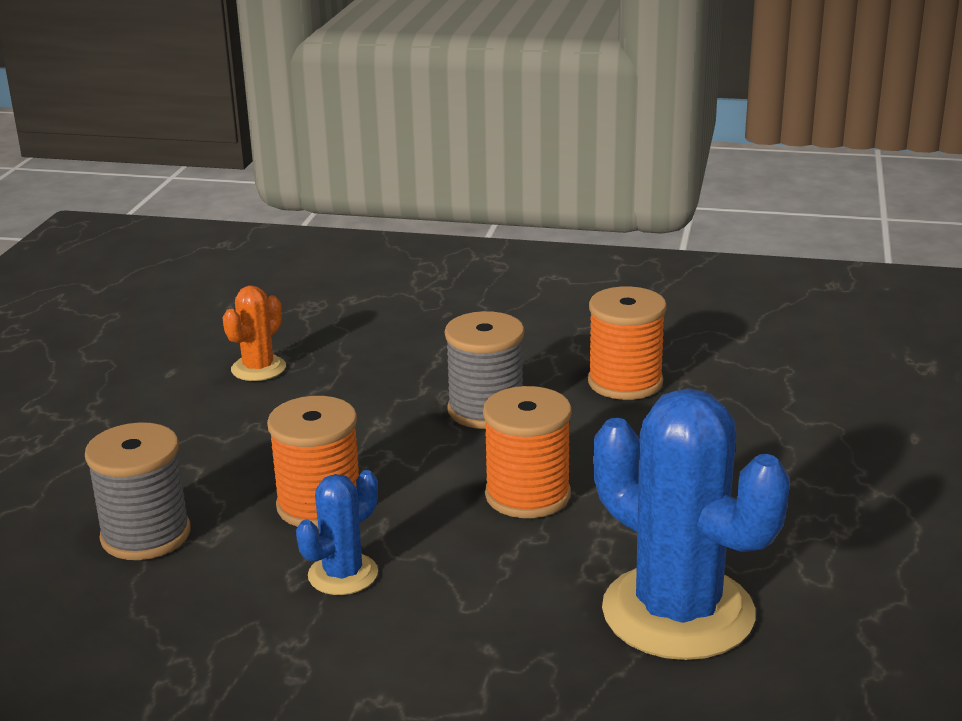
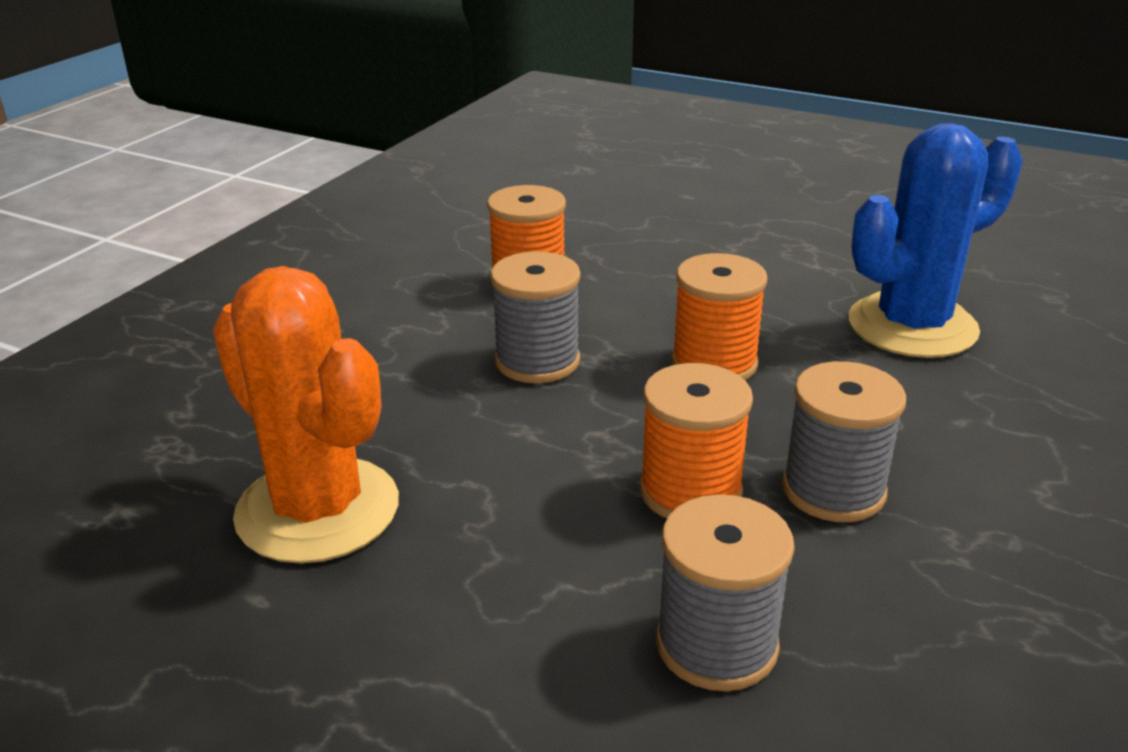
camera: 75 degrees left, 5 degrees up
orange cactus [223,286,286,381] -> orange cactus [213,266,399,563], size x2.07
blue cactus [296,470,378,595] -> grey spool [782,361,906,522]

